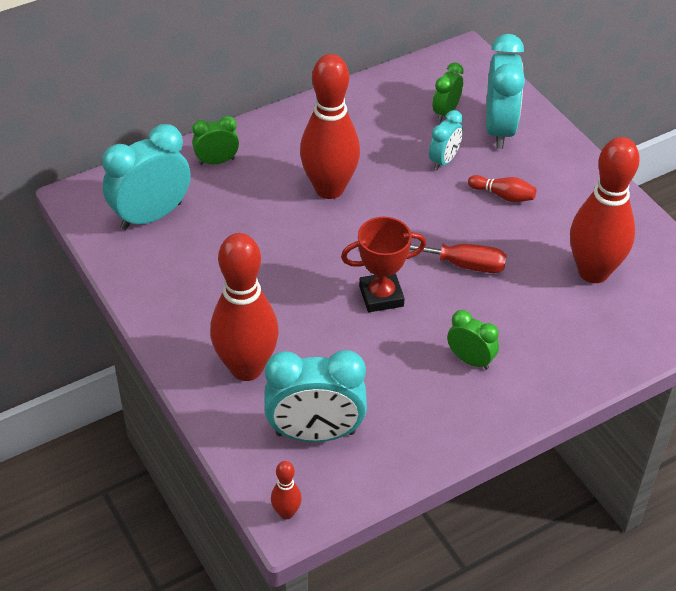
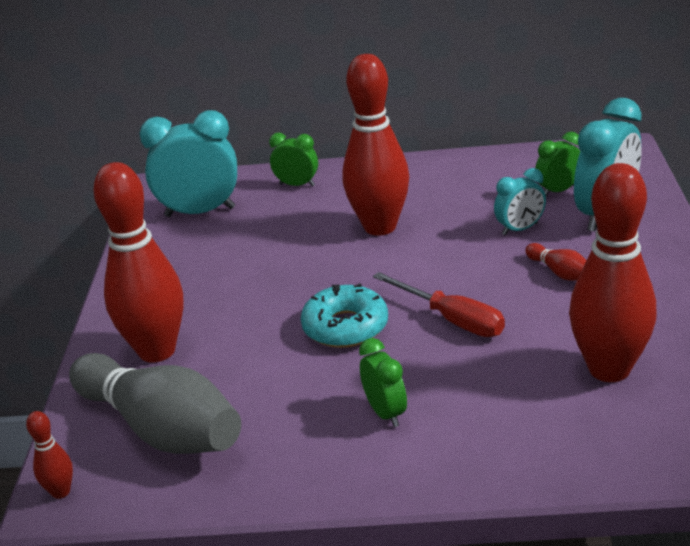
camera: 35 degrees right, 15 degrees down
turquoise clock [264,350,367,442] -> grey bowling pin [69,353,241,454]
red trophy [341,217,426,312] -> turquoise donut [301,283,388,348]

